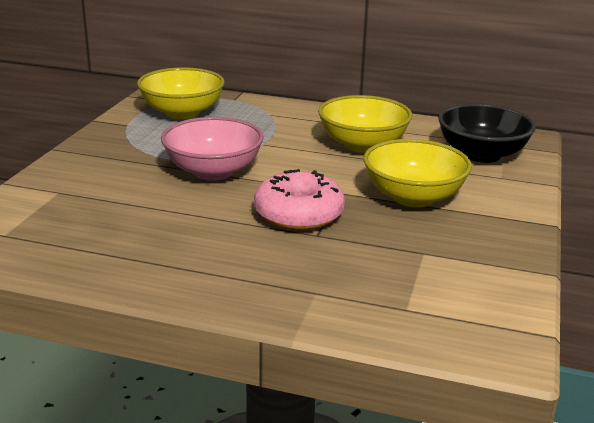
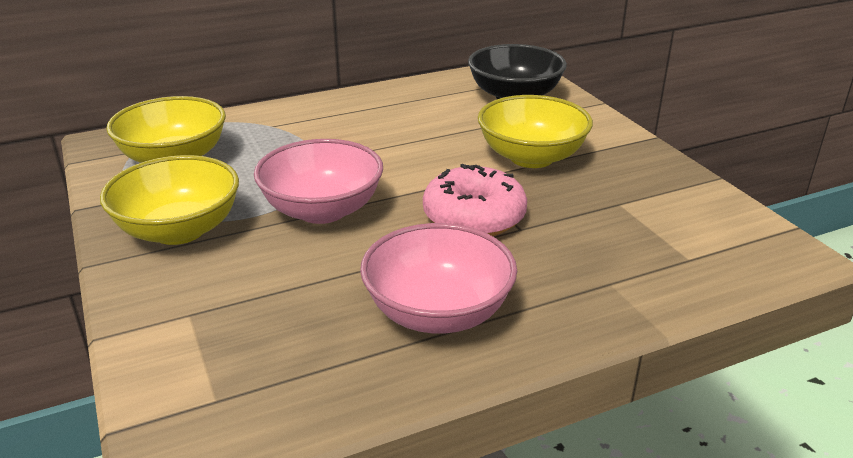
camera: 40 degrees left, 5 degrees up
yellow bowl [318,95,412,153] -> yellow bowl moved to [100,155,239,245]
none -> pink bowl [360,223,517,334]

